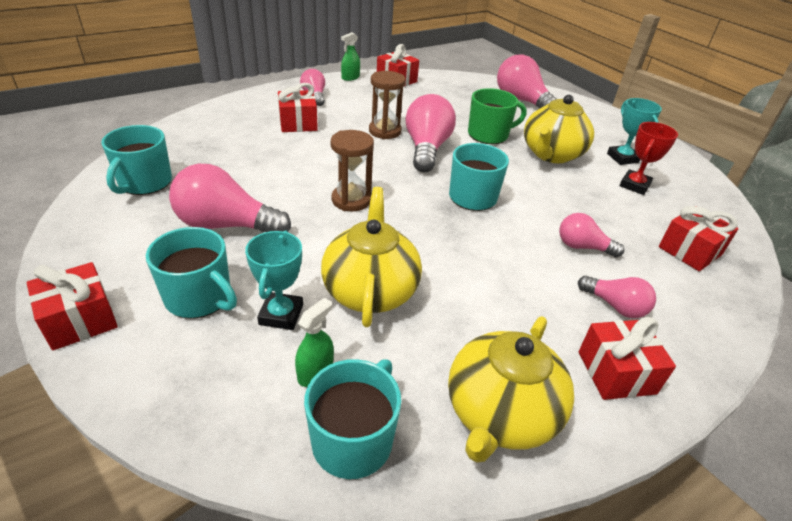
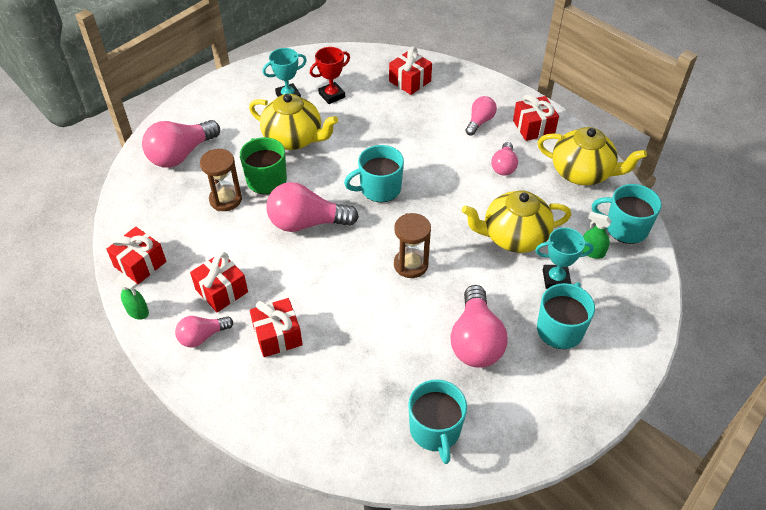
camera: 95 degrees left, 10 degrees up
red gift [27,262,118,350] -> red gift moved to [190,252,248,312]
turquoise mug [101,125,172,195] -> turquoise mug turned 75 degrees clockwise [408,380,467,464]
brown hourglass [369,71,406,139] -> brown hourglass moved to [200,149,242,211]
pink light bulb [559,213,624,257] -> pink light bulb moved to [491,142,518,176]
red trophy [619,122,678,195] -> red trophy turned 60 degrees counterclockwise [310,47,350,104]

